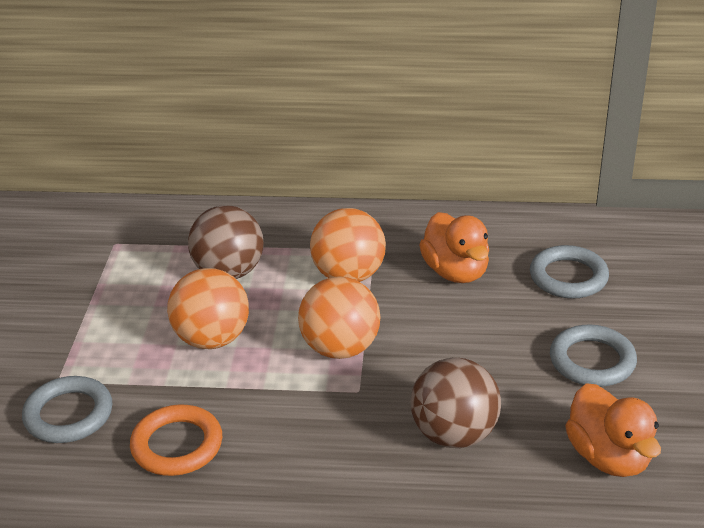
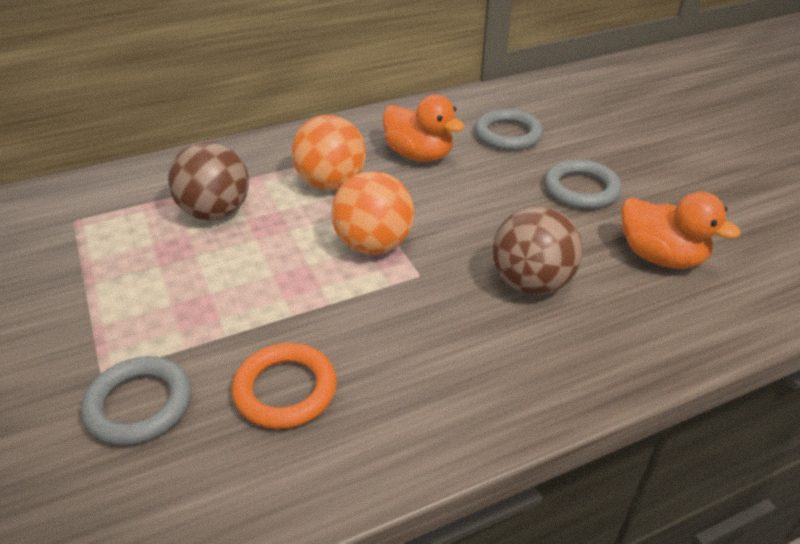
camera: 30 degrees left, 5 degrees up
orange ball [167,268,249,349] -> none

